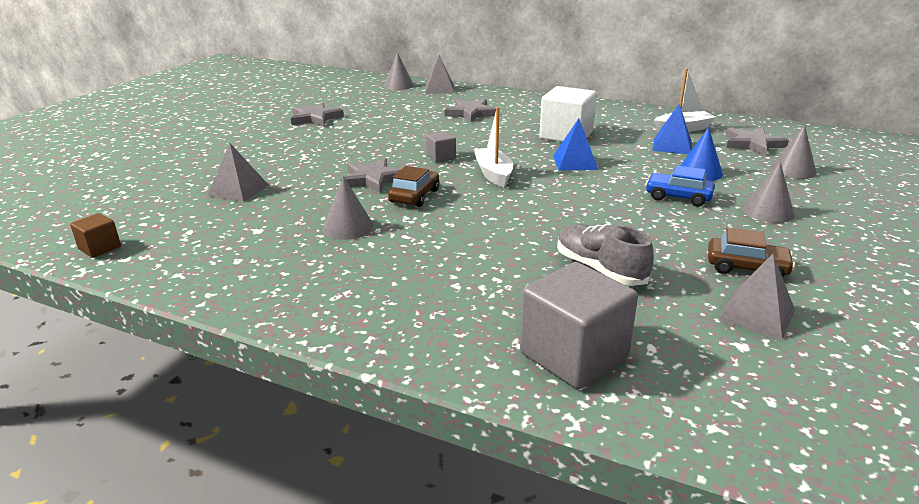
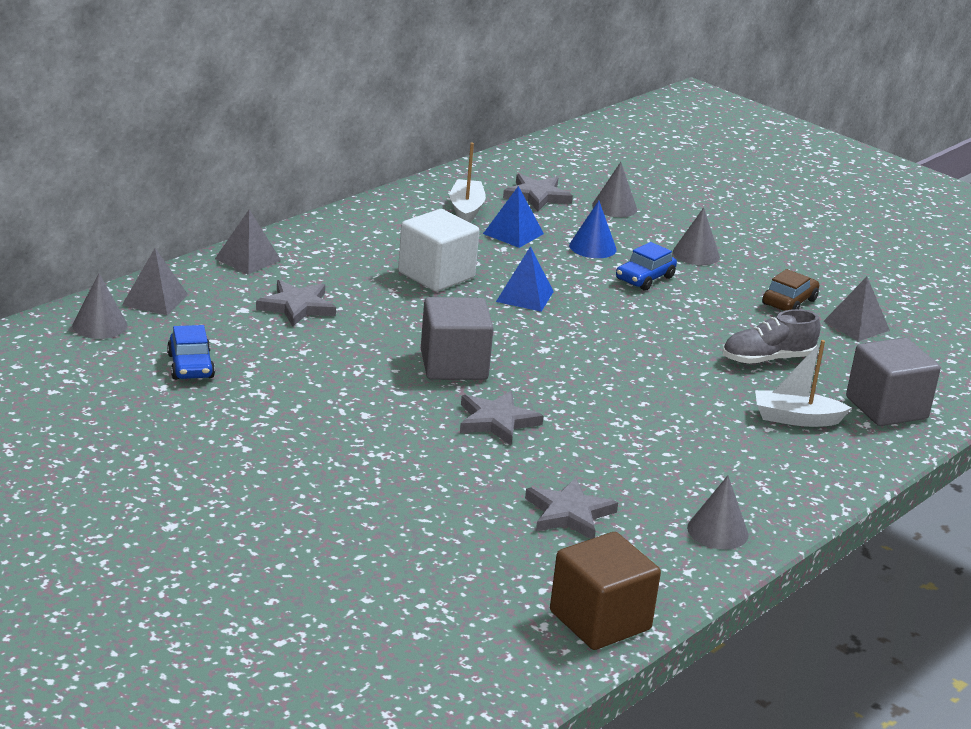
camera: 75 degrees left, 0 degrees up
brown cube [70,213,121,258] -> brown cube [550,532,661,650], size x2.03
grey pyramid [208,143,268,202] -> grey pyramid moved to [215,209,281,275]
grey star [291,103,344,126] -> grey star moved to [525,477,618,539]
grey cone [323,176,374,240] -> grey cone moved to [687,475,749,550]
brown car [388,166,440,207] -> none
grey cube [426,131,456,163] -> grey cube [421,297,494,380], size x2.03
white boat [474,107,513,187] -> white boat moved to [755,340,851,427]
none -> blue car [167,325,215,380]

